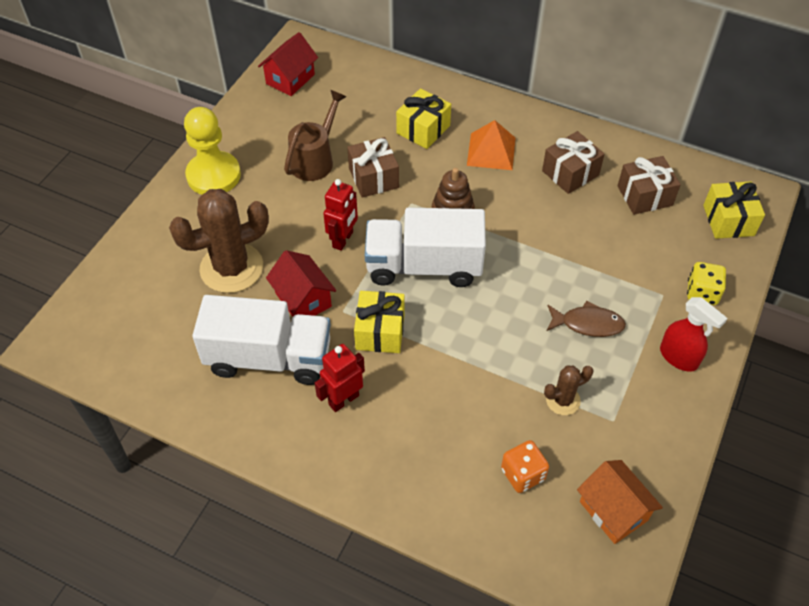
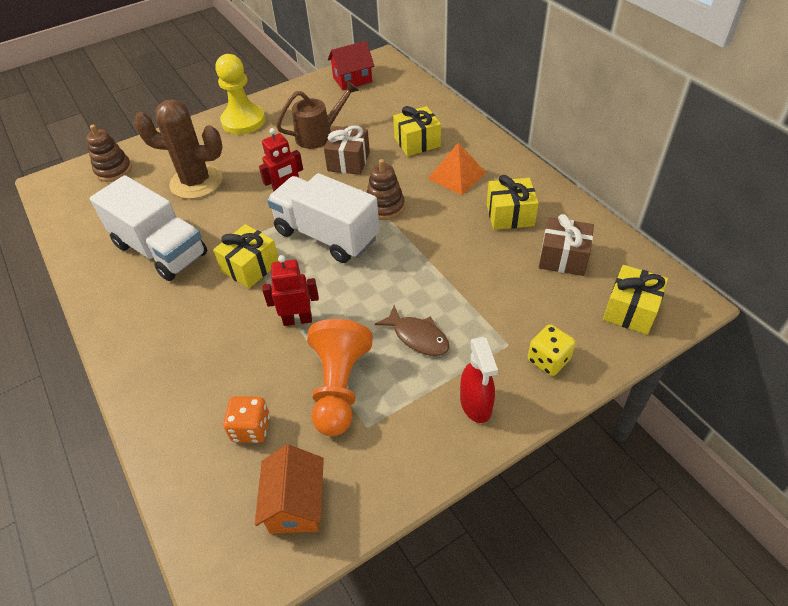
camera: 35 degrees right, 5 degrees down
red house [266,250,336,317] -> none
red robot [315,344,365,412] -> red robot moved to [262,255,319,326]
brown gift [542,131,604,194] -> yellow gift [487,175,539,230]
brown cactus [544,366,593,415] -> orange pawn [307,319,373,436]
none -> brown stacking toy [86,125,132,182]

